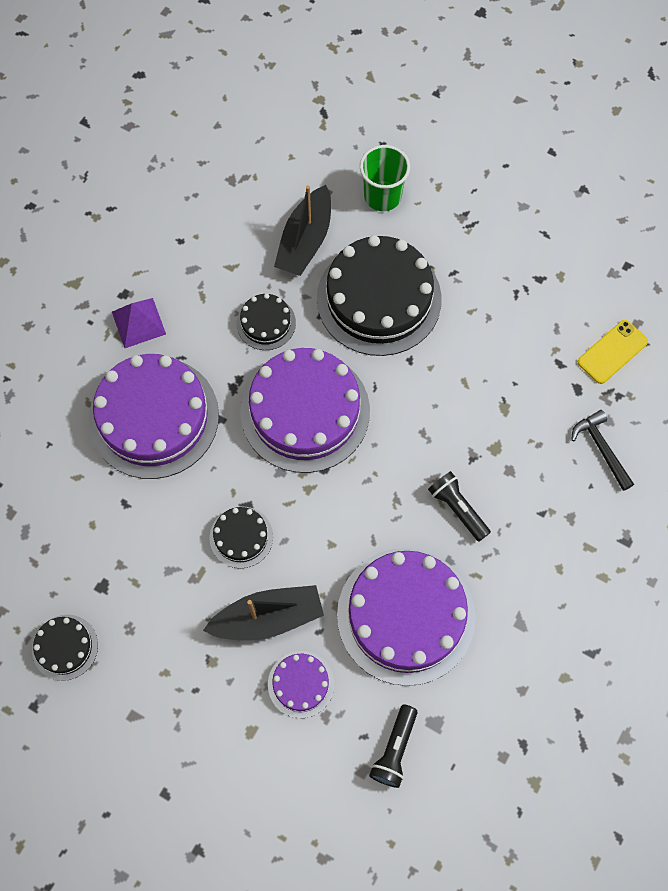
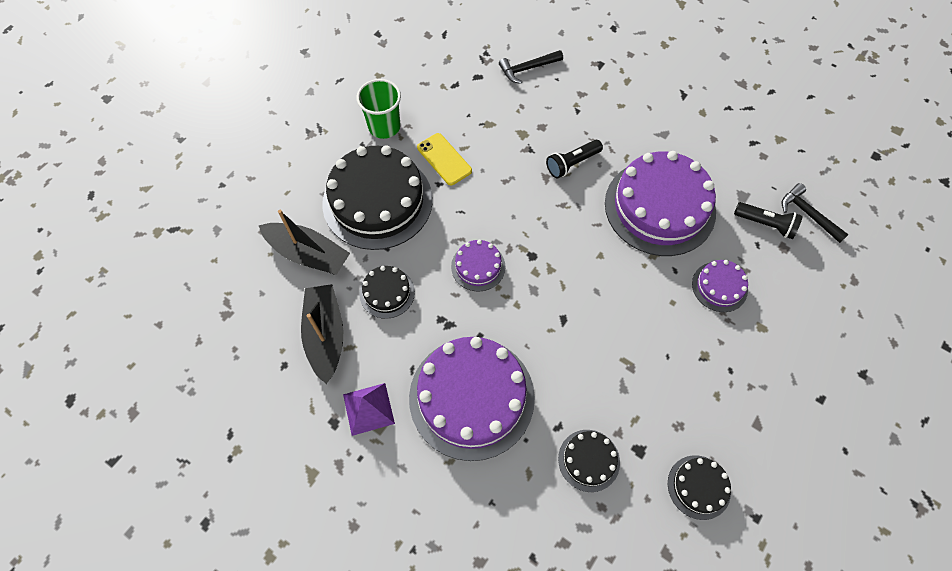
camera: 85 degrees left, 5 degrees down
black boat [203,585,324,641] -> black boat moved to [301,284,343,384]
black cake [209,507,273,568] -> black cake moved to [558,430,620,492]
purple cake [240,348,370,473] -> purple cake [451,240,505,291], size x0.47
green cup [360,145,410,211] -> green cup moved to [356,79,401,139]
yellow phone [578,320,648,384] -> yellow phone moved to [417,133,472,186]
none -> black hammer [782,183,849,243]

